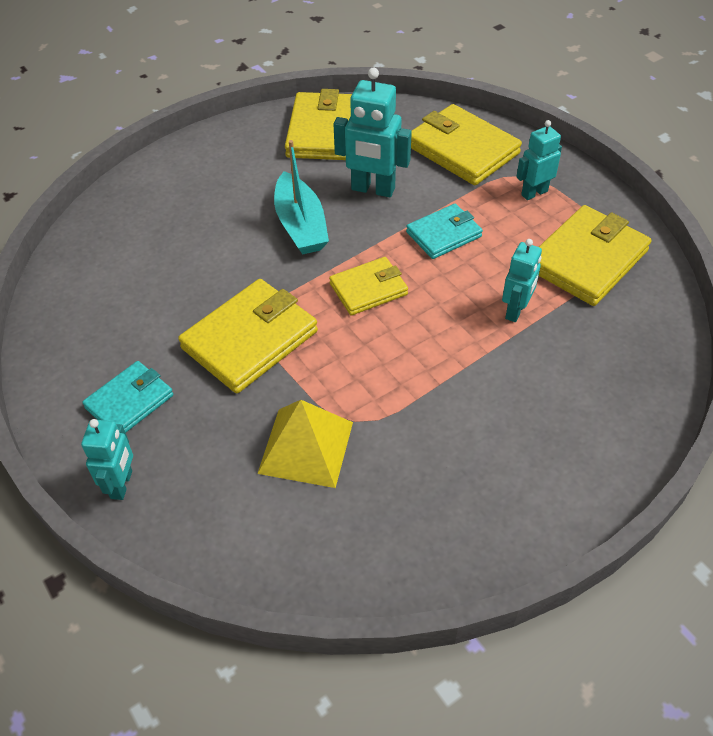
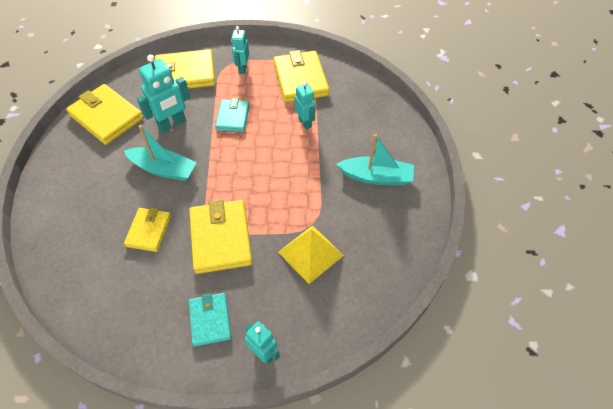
camera: 55 degrees left, 5 degrees up
yellow wallet [329,257,408,315] -> yellow wallet moved to [124,208,171,252]
none -> turquoise boat [336,134,414,185]

